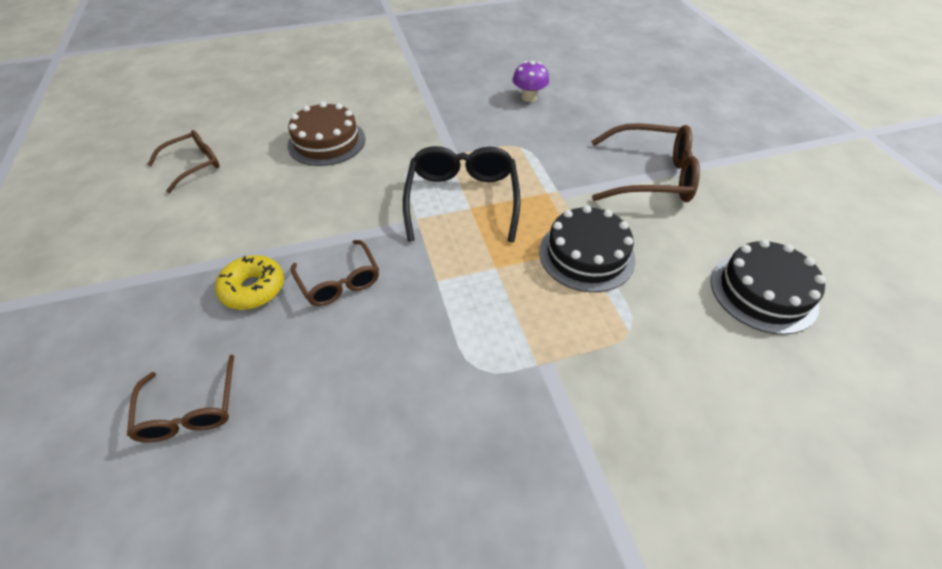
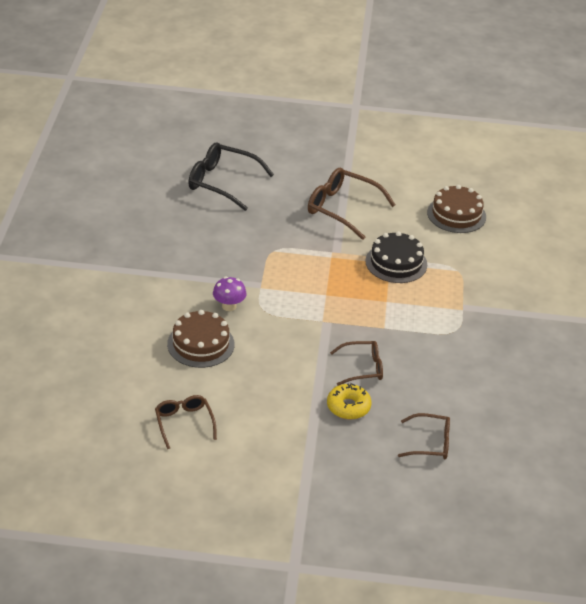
camera: 70 degrees left, 10 degrees down
black glasses [403,146,521,242] -> black glasses moved to [188,142,274,211]
purple mushroom [513,61,549,102] -> purple mushroom moved to [213,277,246,311]
brown glasses [591,123,700,202] -> brown glasses turned 90 degrees counterclockwise [308,168,396,240]
black cake [711,239,826,335] -> brown cake [427,185,486,233]

